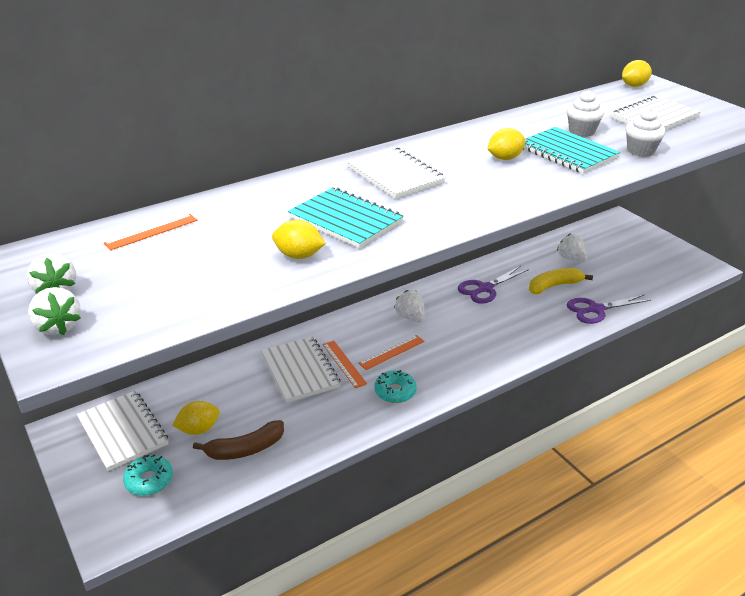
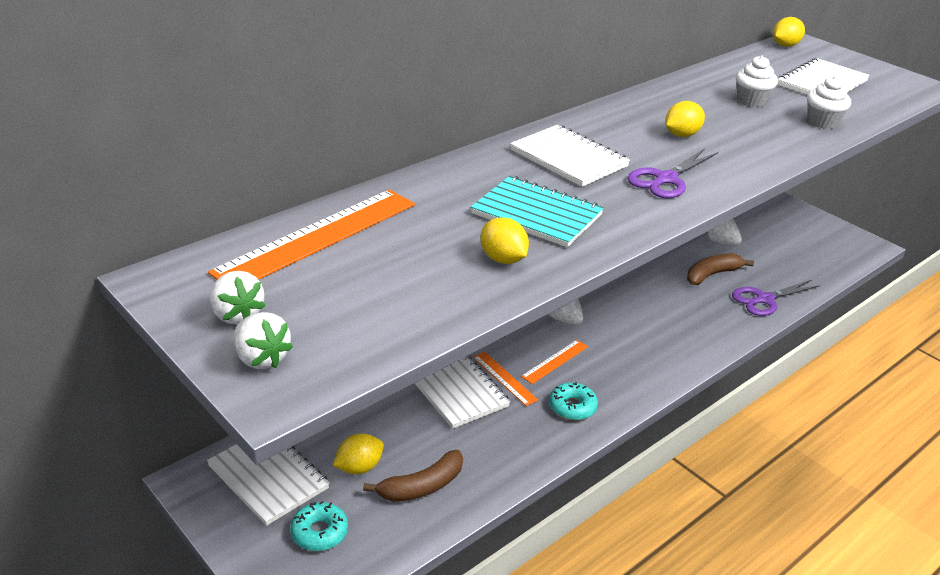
camera: 10 degrees left, 0 degrees up
orange ruler [104,214,198,250] -> orange ruler [208,190,415,280], size x2.08
yellow lemon [272,220,326,259] -> yellow lemon turned 45 degrees clockwise [481,217,529,264]
purple scissors [458,266,529,304] -> purple scissors moved to [627,148,718,198]
turquoise notebook [523,127,620,174] -> none
yellow banana [529,268,593,294] -> brown banana [687,253,754,285]

